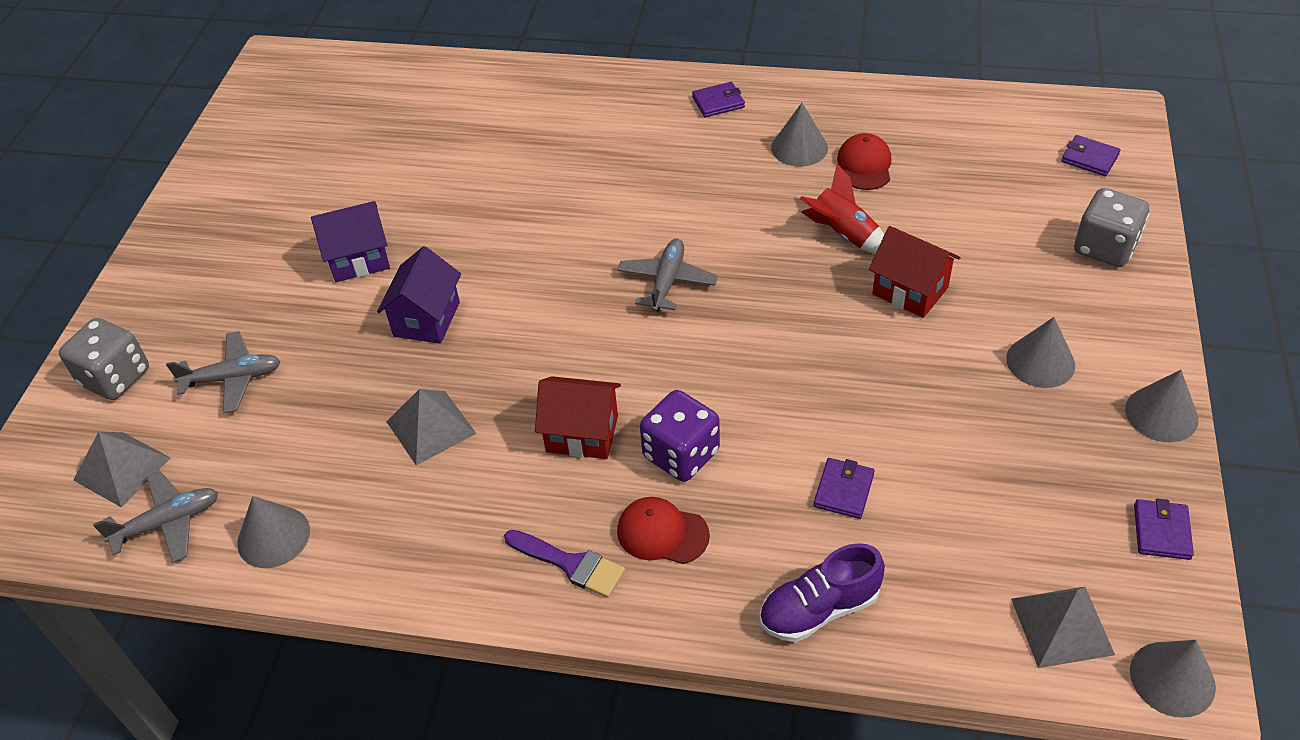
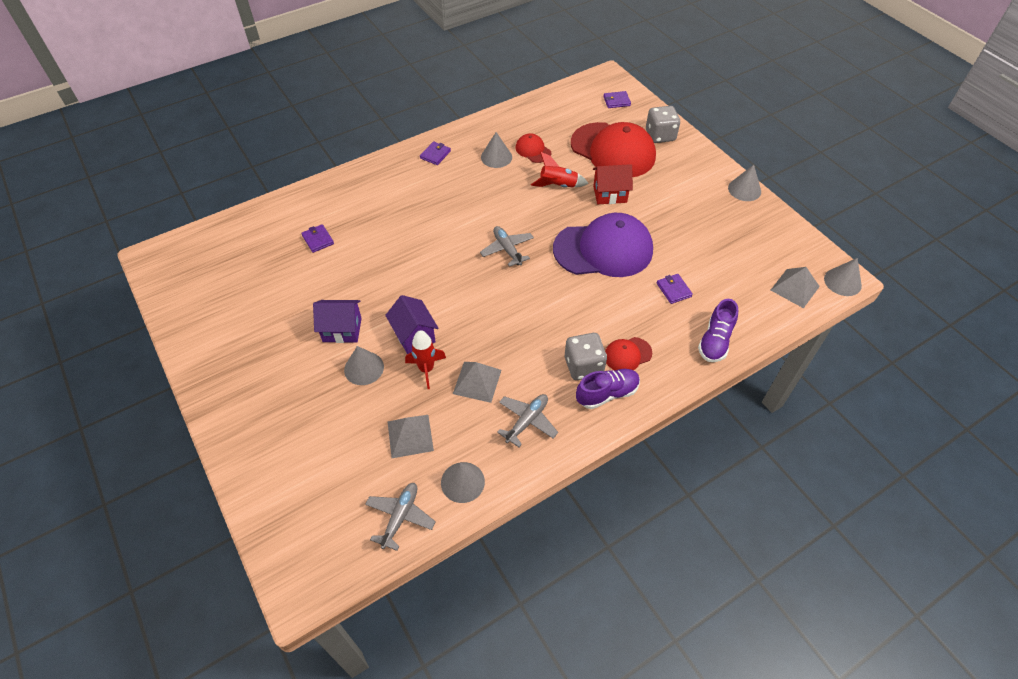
camera: 45 degrees left, 5 degrees up
grey dice [59,318,149,400] -> grey dice moved to [565,333,607,380]
grey pyramid [73,432,171,507] -> grey pyramid moved to [388,415,434,458]
grey plane [166,331,281,413] -> grey plane moved to [497,394,558,447]
purple house [311,201,390,282] -> purple house turned 60 degrees clockwise [313,300,362,343]
purple brush [504,530,625,598] -> purple shoe [576,369,640,409]
red house [535,376,621,459] -> none
purple dice [640,390,720,482] -> none
grey cone [1006,317,1075,388] -> grey cone moved to [344,346,384,385]
purple wallet [1134,499,1194,560] -> purple wallet moved to [301,224,334,253]
none -> red rocket [405,330,446,389]
none -> purple cap [553,213,653,277]
none -> red cap [571,122,656,177]

